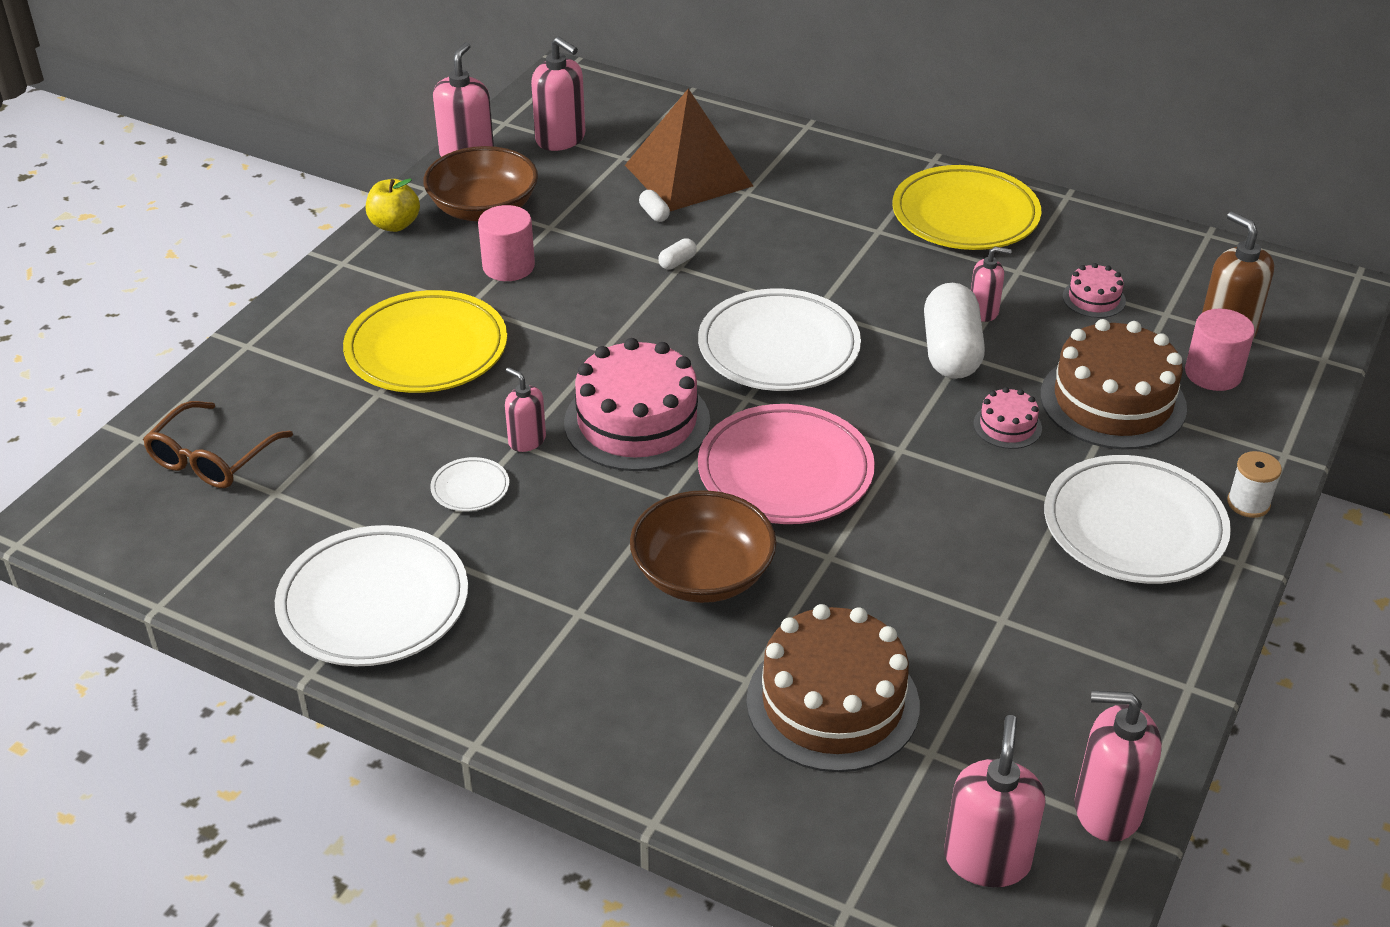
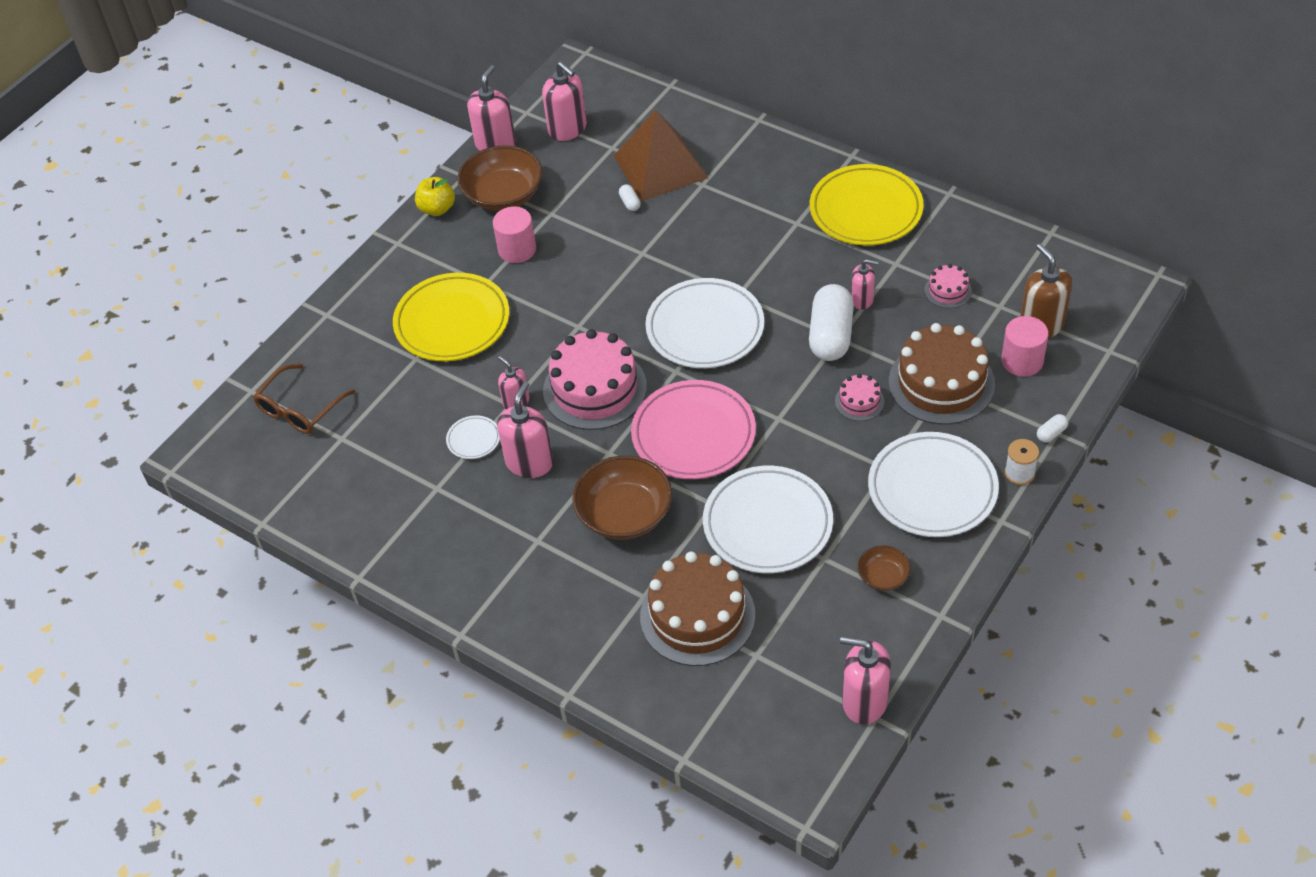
camera: 10 degrees right, 10 degrees up
white plate [275,525,468,666] -> white plate moved to [703,466,833,573]
white capsule [658,238,697,270] -> white capsule moved to [1037,414,1068,442]
pink soap dispenser [944,715,1046,887] -> pink soap dispenser moved to [497,381,553,478]
none -> brown bowl [857,545,911,591]

